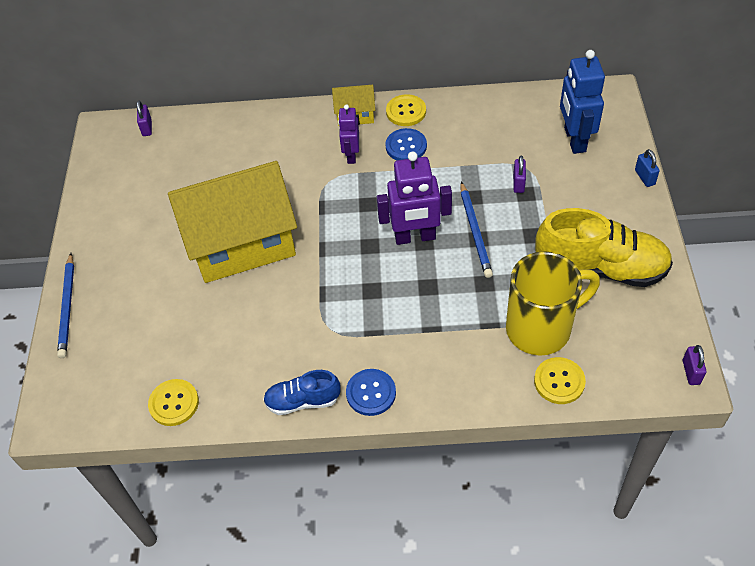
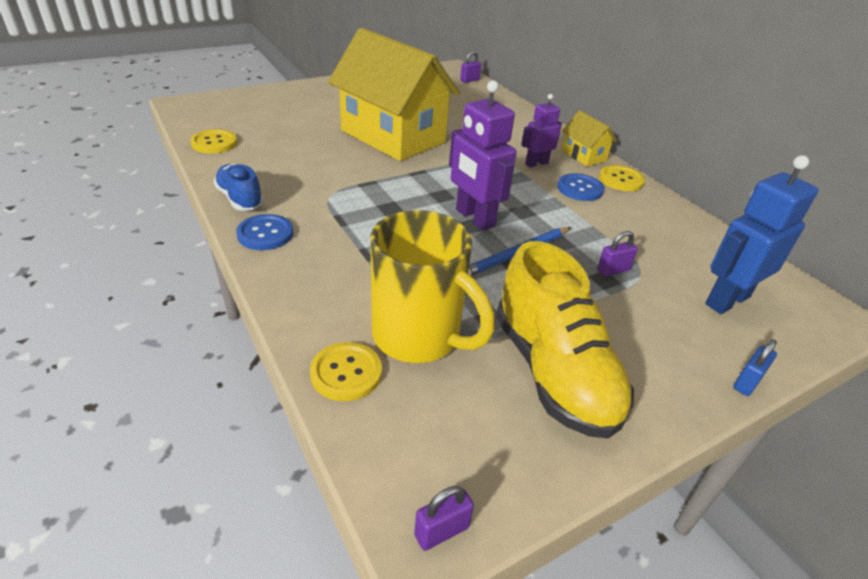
camera: 55 degrees right, 15 degrees down
blue pencil [57,253,74,358] -> none

